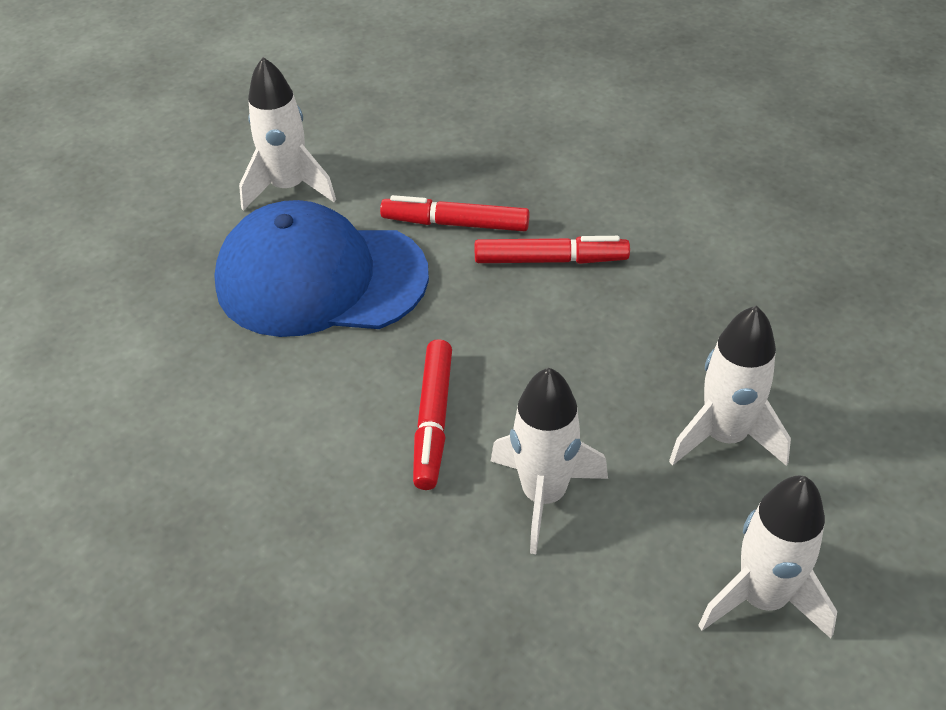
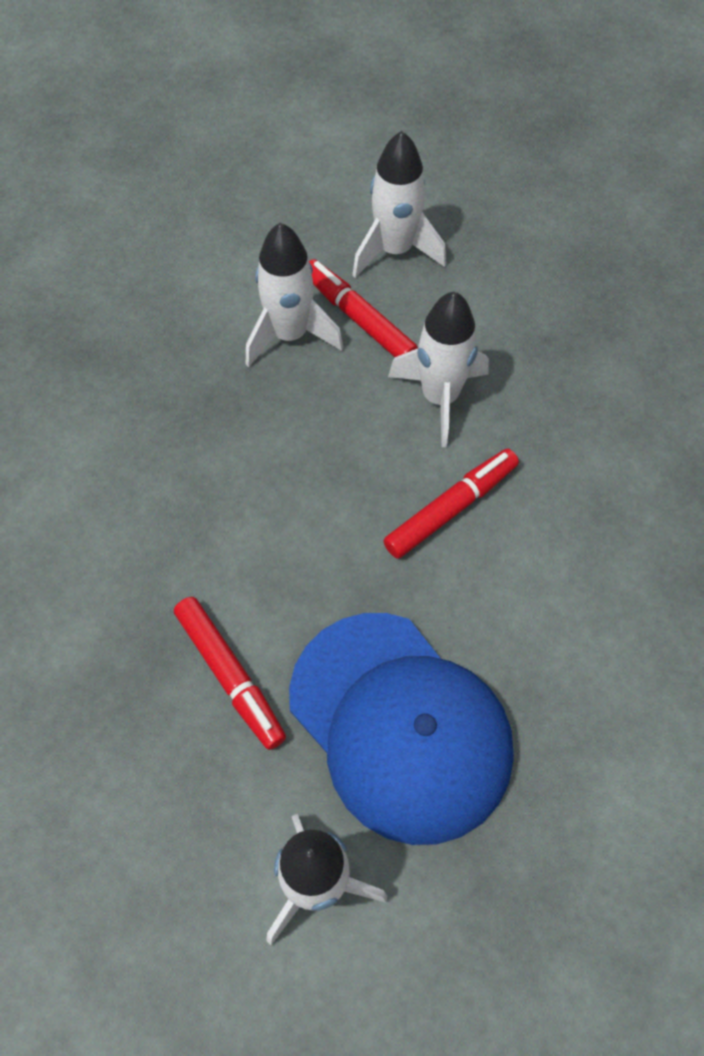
camera: 135 degrees left, 15 degrees up
red marker [475,236,630,264] -> red marker moved to [309,259,418,357]

